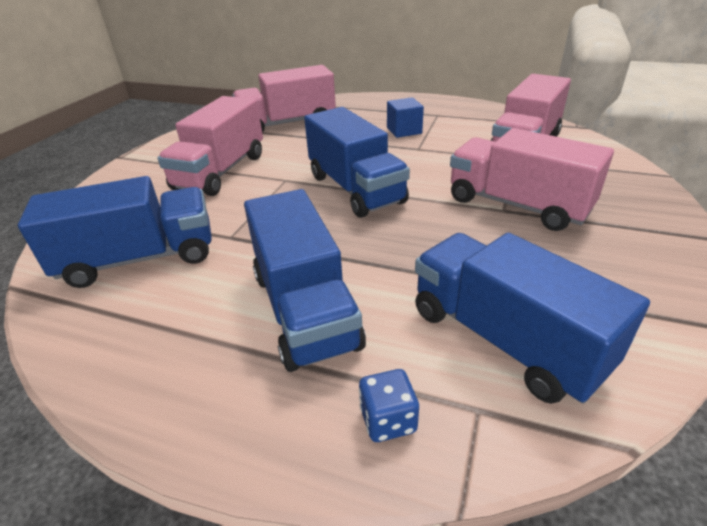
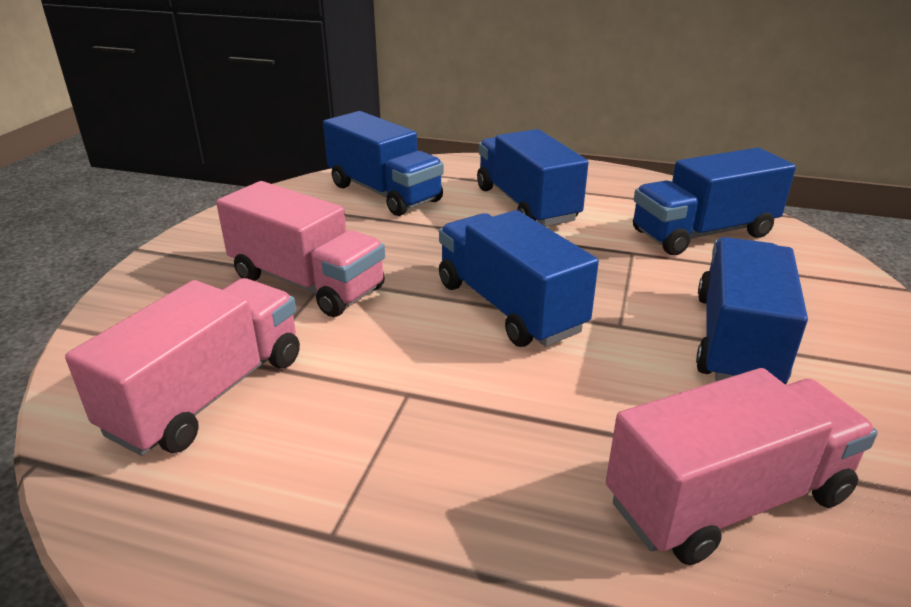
camera: 175 degrees right, 5 degrees down
pink truck [158,96,263,196] -> blue truck [696,237,808,385]
blue dice [359,369,419,442] -> none
blue cube [387,97,424,138] -> none

